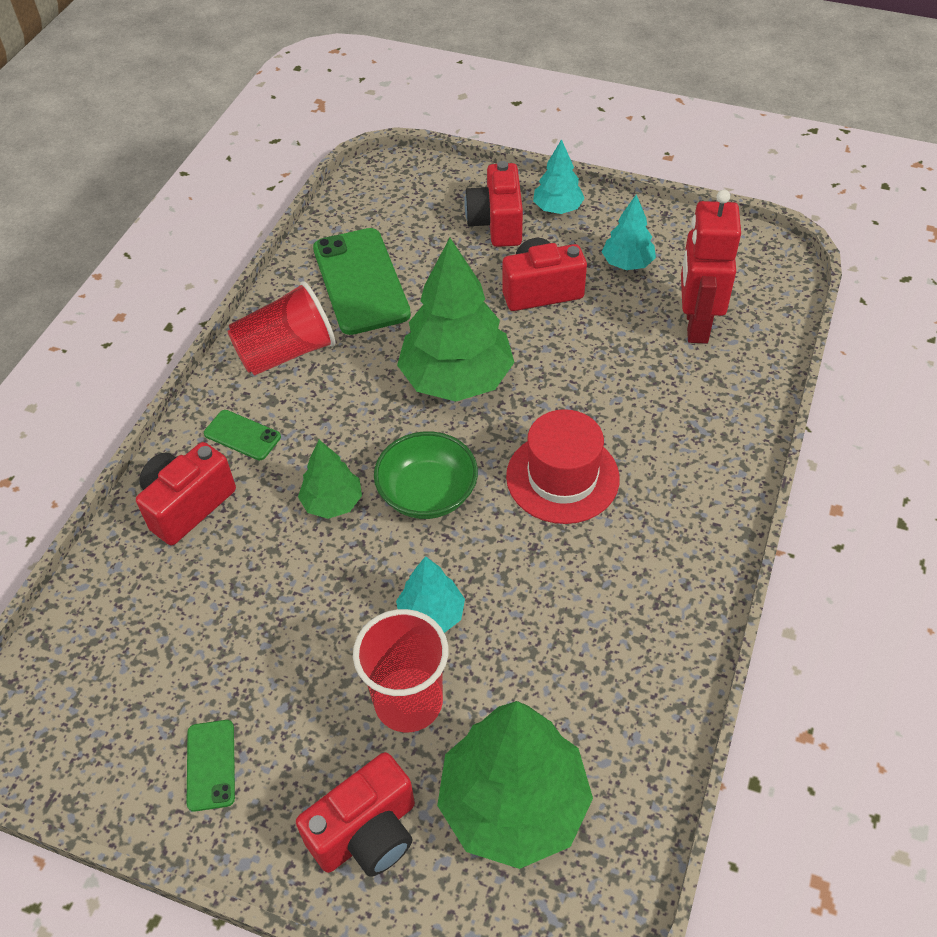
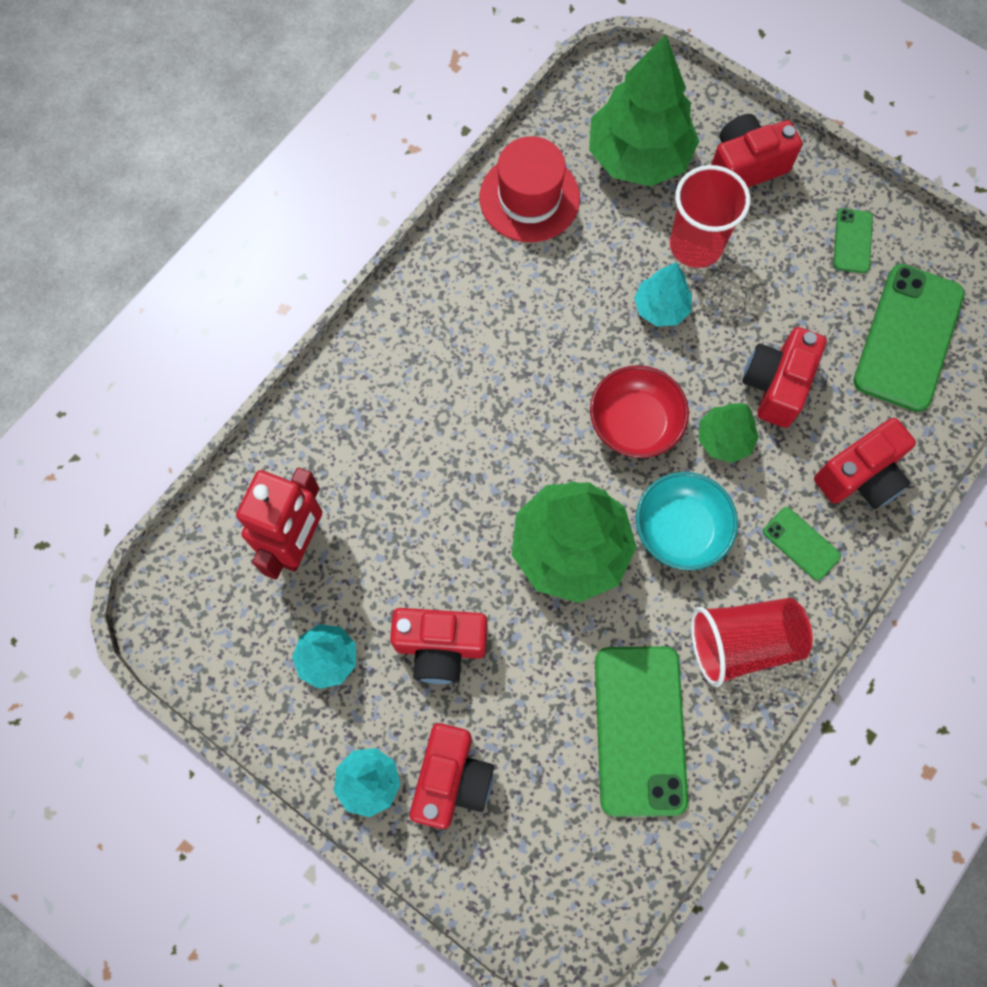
camera: 165 degrees left, 20 degrees up
green bowl [374,431,478,519] -> red bowl [590,365,689,458]
red hat [506,409,620,524] -> red hat moved to [480,136,580,242]
none -> turquoise bowl [636,472,738,570]
none -> red camera [742,327,826,428]
none -> green phone [853,264,965,412]

